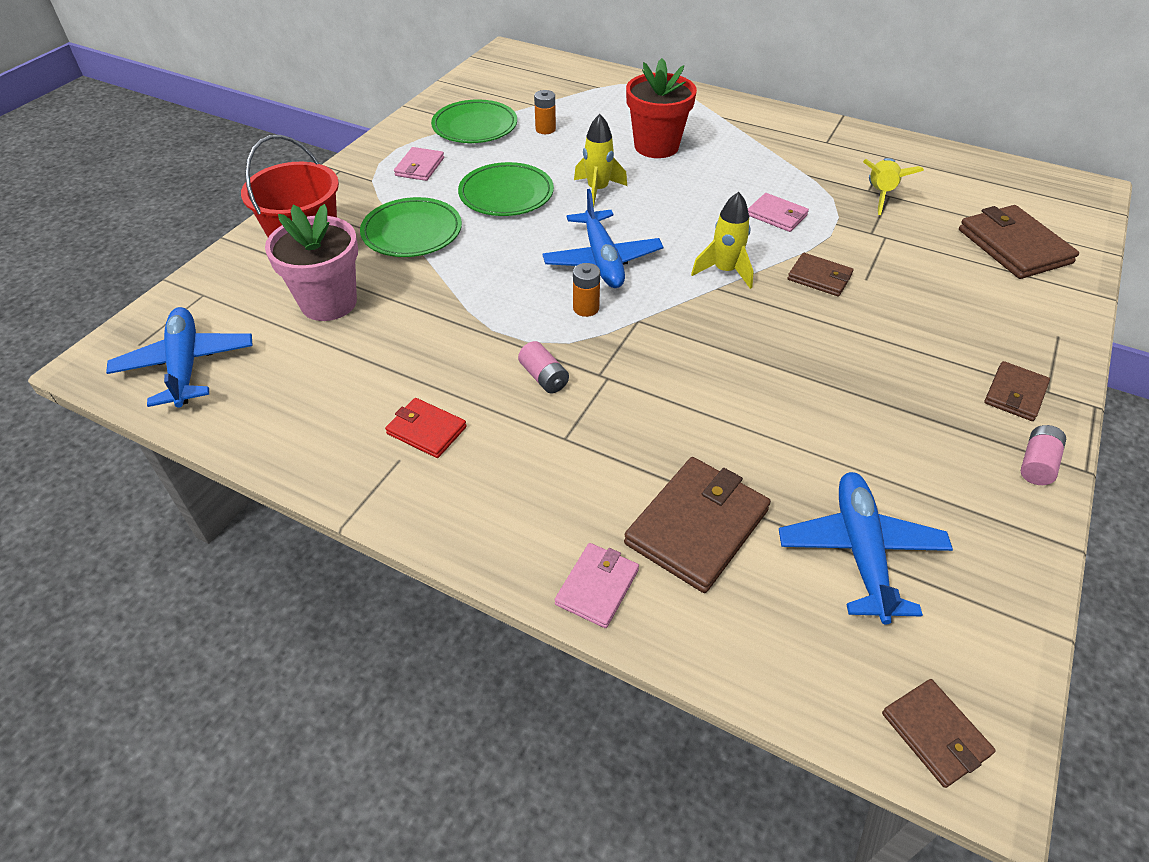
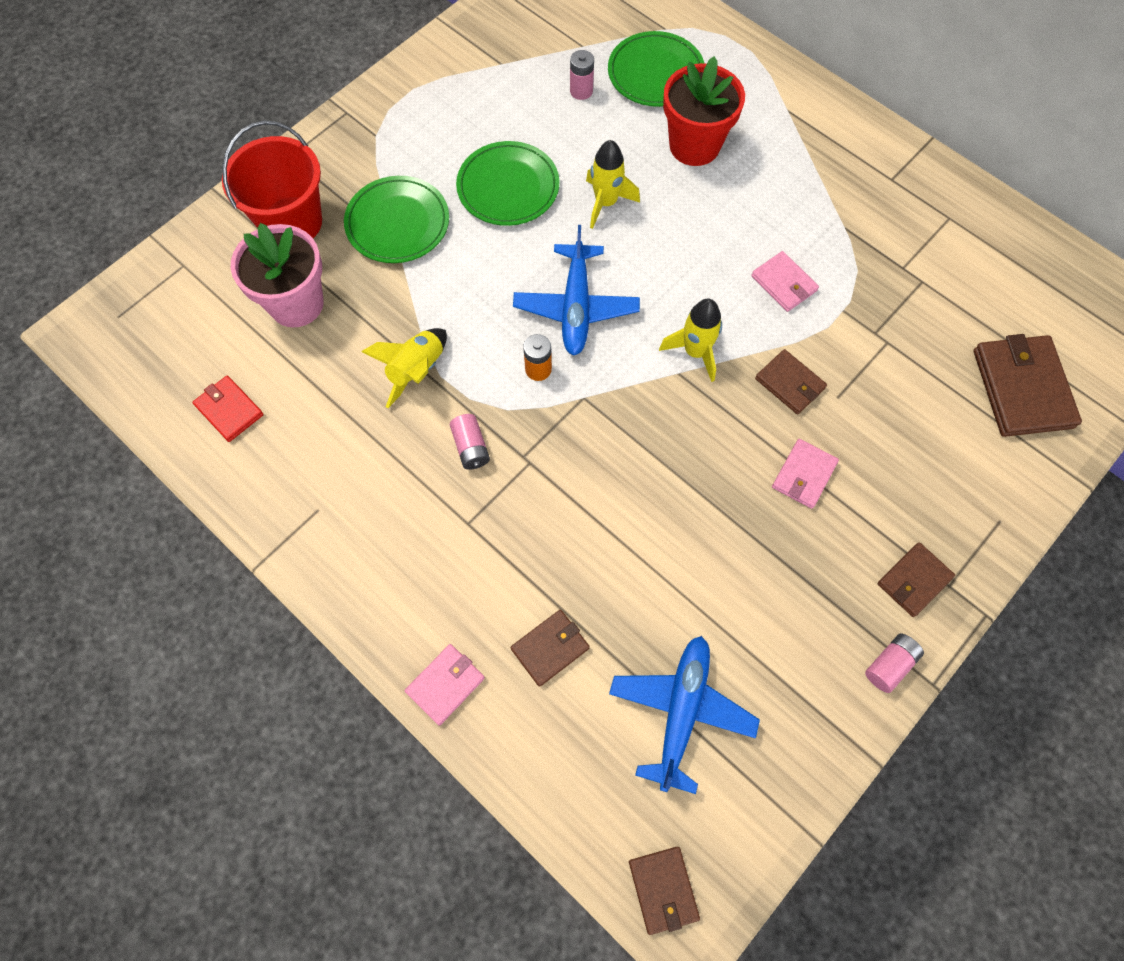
camera: 15 degrees right, 20 degrees up
blue plane [106,307,253,408] -> none
red wallet [385,398,467,458] -> red wallet moved to [192,376,264,442]
pink wallet [394,147,444,181] -> pink wallet moved to [772,439,839,509]
green plate [431,99,517,143] -> green plate moved to [608,31,705,107]
orange battery [534,90,556,134] -> pink battery [570,50,594,100]
brown wallet [624,457,771,593] -> brown wallet [511,610,590,687], size x0.57
yellow rocket [863,158,924,215] -> yellow rocket moved to [361,328,447,408]

